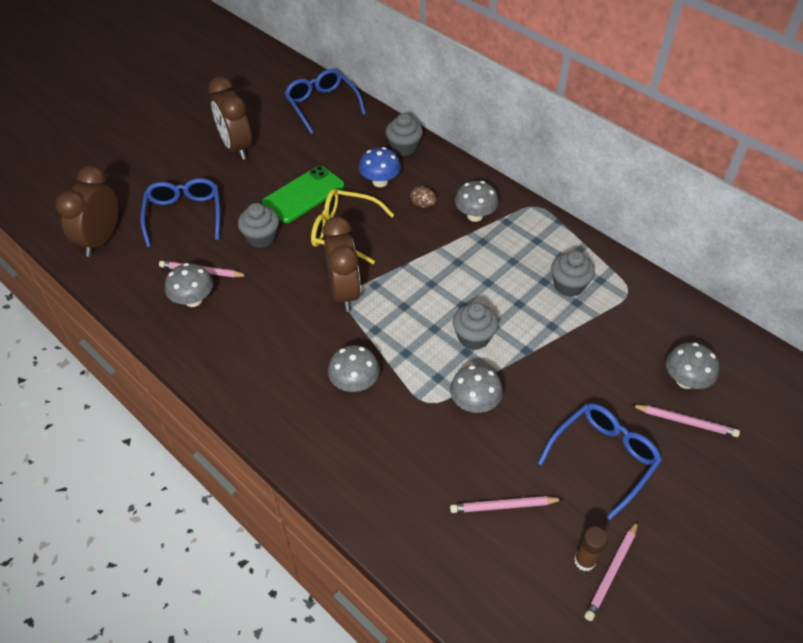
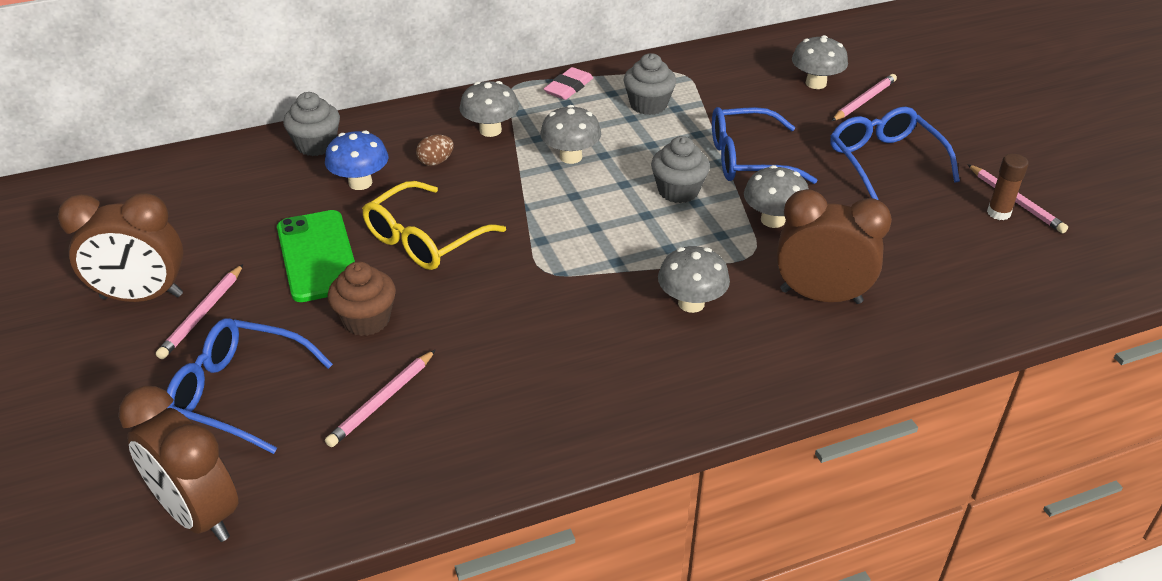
camera: 65 degrees left, 10 degrees down
grey mushroom [165,263,213,307] -> grey mushroom moved to [540,105,601,164]
grey cupcake [238,203,279,248] -> brown cupcake [328,262,396,336]
blue glasses [285,69,366,134] -> blue glasses moved to [712,107,817,184]
brown clock [322,217,361,312] -> brown clock moved to [776,189,892,304]
pink pencil [450,496,563,513] -> pink pencil moved to [156,264,243,359]
none -> pink eraser [543,67,593,100]

